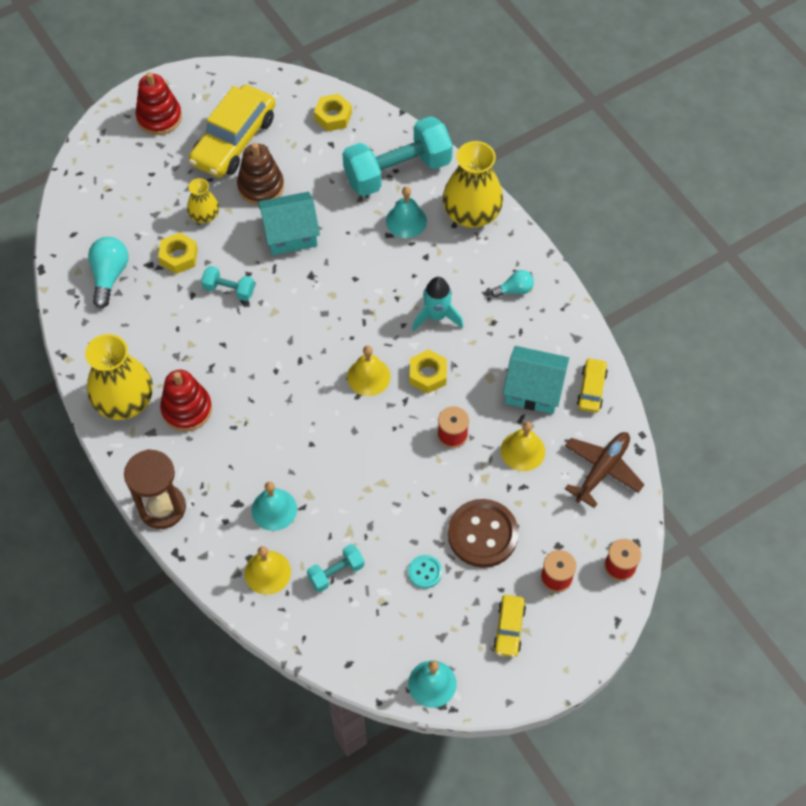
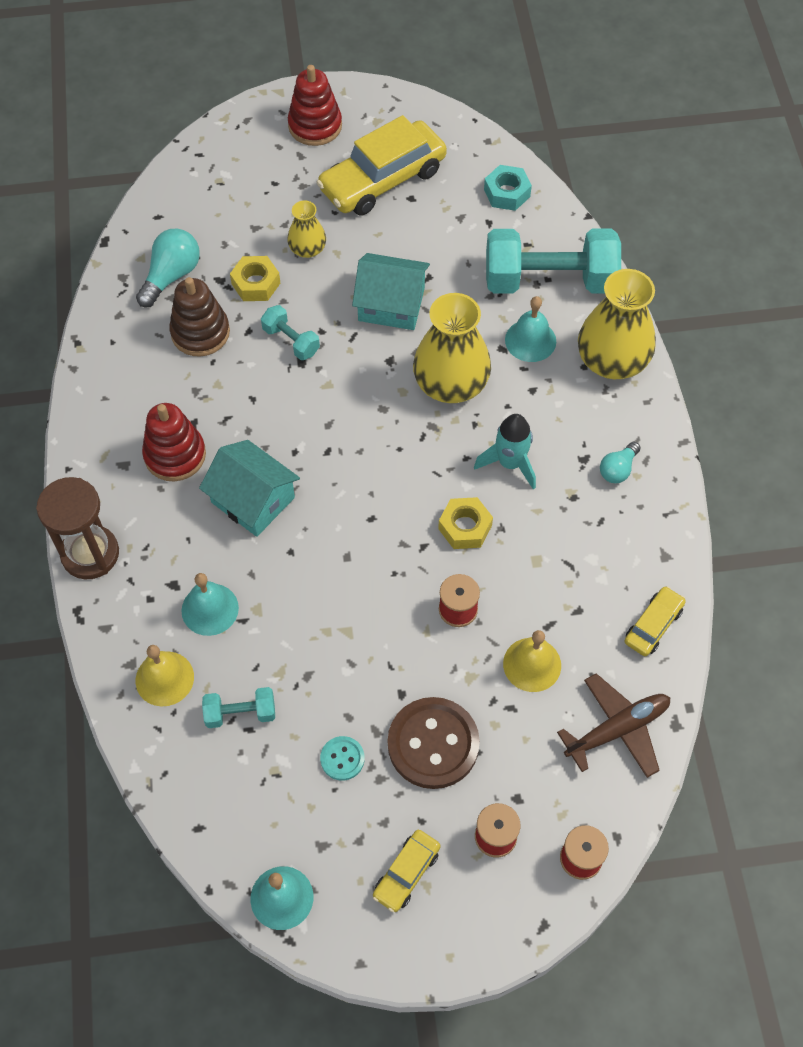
camera: 25 degrees right, 0 degrees up
yellow vase [85,334,153,420] -> yellow vase moved to [413,293,491,403]
brown stacking toy [237,143,284,205] -> brown stacking toy moved to [169,277,230,357]
yellow nut [314,94,352,131] -> turquoise nut [484,165,532,211]
yellow bell [347,346,391,396] -> none
turquoise light bulb [490,270,534,298] -> turquoise light bulb turned 120 degrees clockwise [600,442,640,483]
turquoise house [503,346,569,414] -> turquoise house moved to [199,440,300,537]

